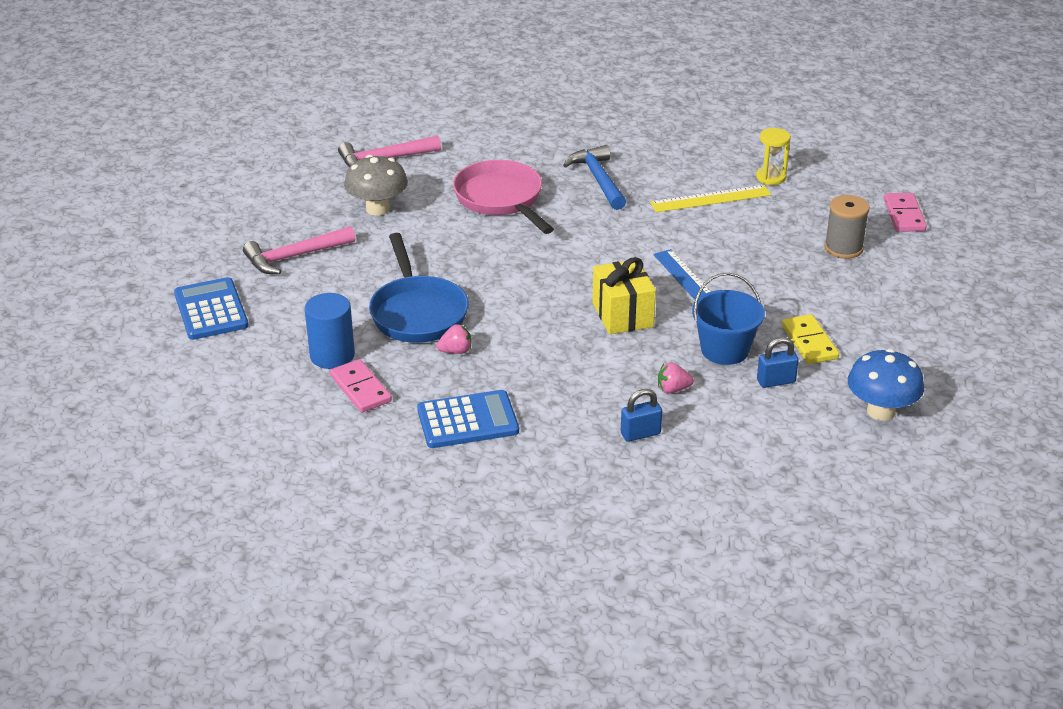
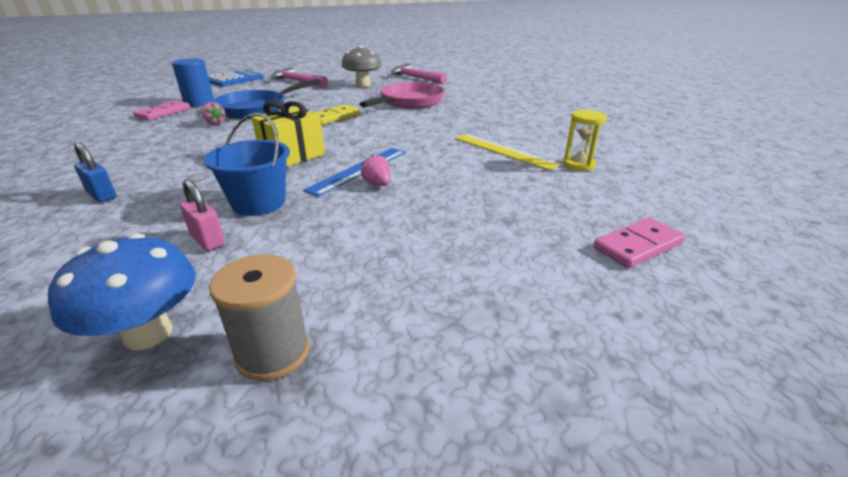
camera: 60 degrees right, 5 degrees down
blue calculator [417,390,519,448] -> none
blue hammer [563,145,626,210] -> none
pink strawberry [658,362,694,394] -> pink strawberry moved to [361,154,391,186]
blue padlock [757,337,799,388] -> pink padlock [180,179,225,251]
yellow domino [782,314,839,364] -> yellow domino moved to [313,104,360,125]
grey spool [824,195,870,259] -> grey spool moved to [209,254,310,381]

